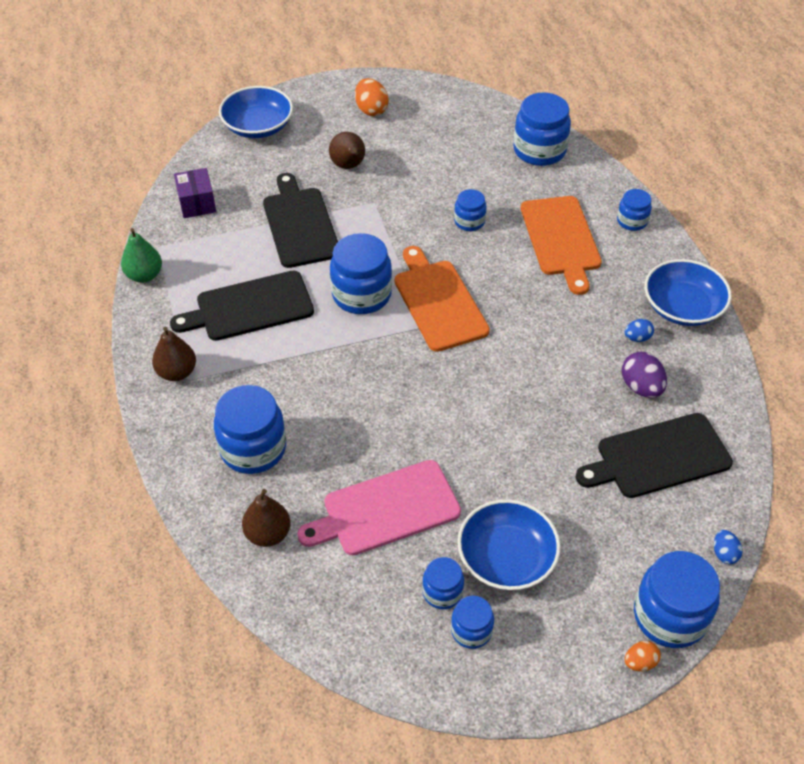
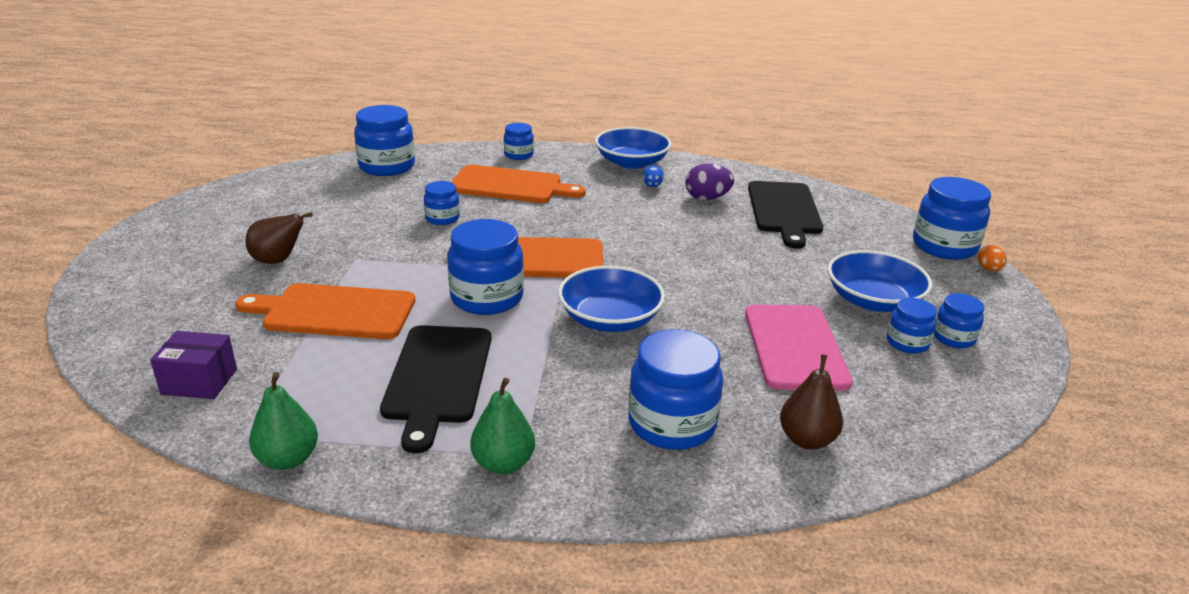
camera: 70 degrees left, 20 degrees down
brown pear [152,327,196,381] -> green pear [470,378,535,474]
blue bowl [219,86,293,138] -> blue bowl moved to [558,266,665,332]
black cutting board [263,173,338,268] -> orange cutting board [235,283,415,339]
orange egg [355,78,389,116] -> none
blue egg [714,530,742,564] -> none

